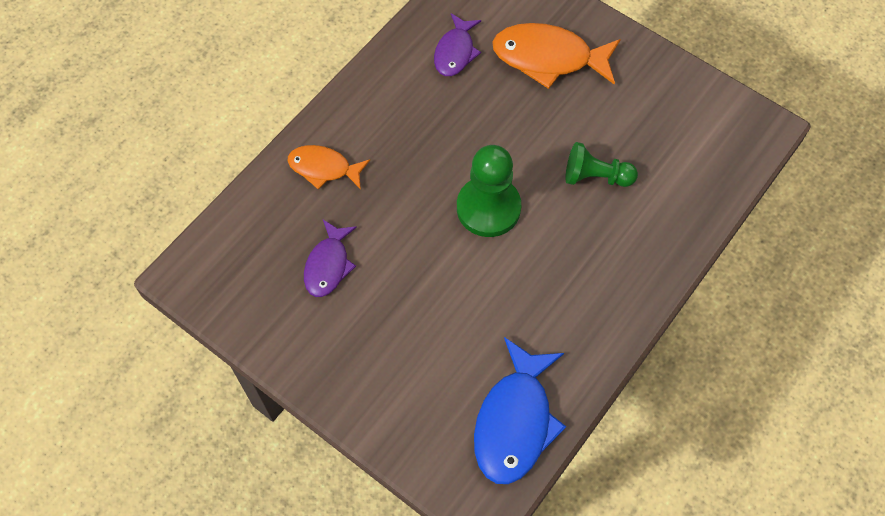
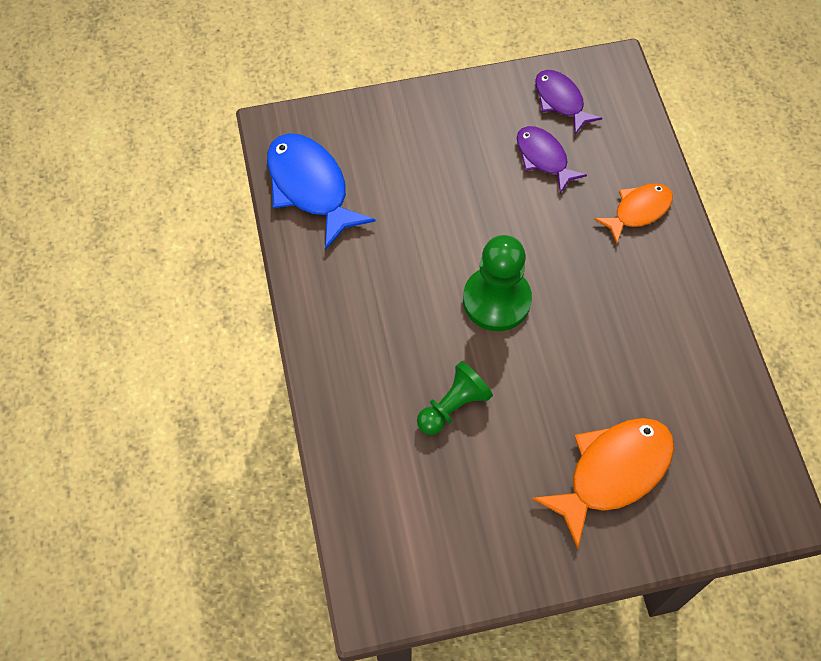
camera: 130 degrees right, 0 degrees up
purple fish [434,13,481,76] -> purple fish moved to [535,70,602,135]

